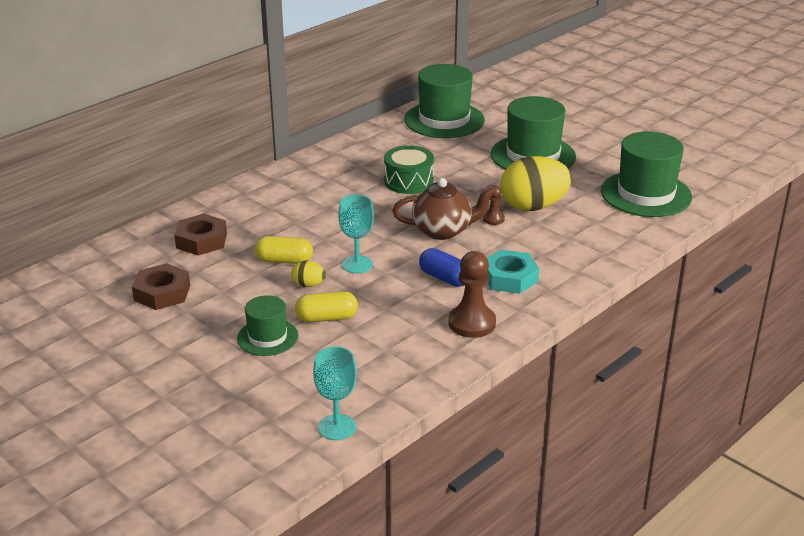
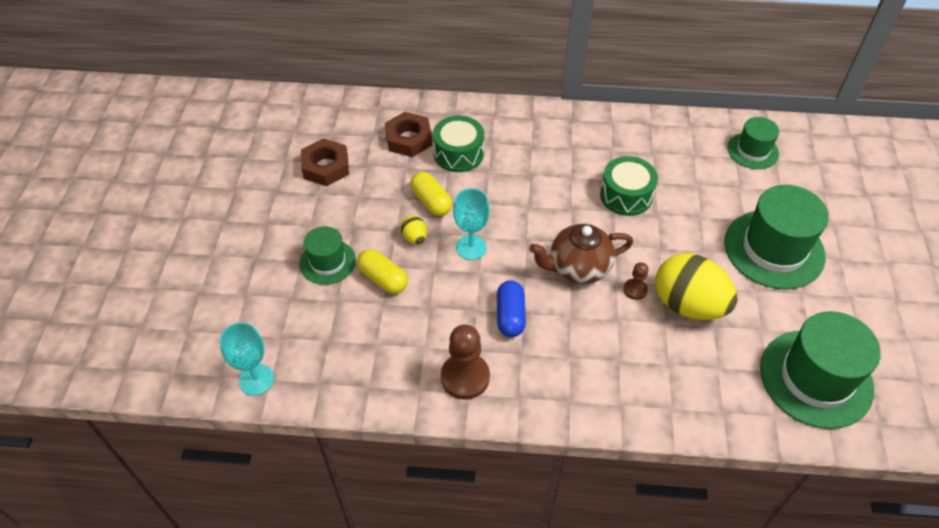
camera: 50 degrees right, 20 degrees up
brown teapot [392,178,495,240] -> brown teapot turned 120 degrees clockwise [529,224,633,284]
green hat [404,64,485,138] -> green hat [728,117,779,169], size x0.56
turquoise nut [487,250,539,294] -> none
none -> green drum [433,116,484,172]

